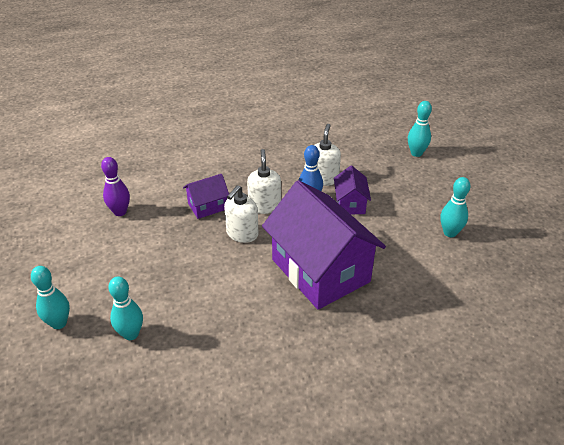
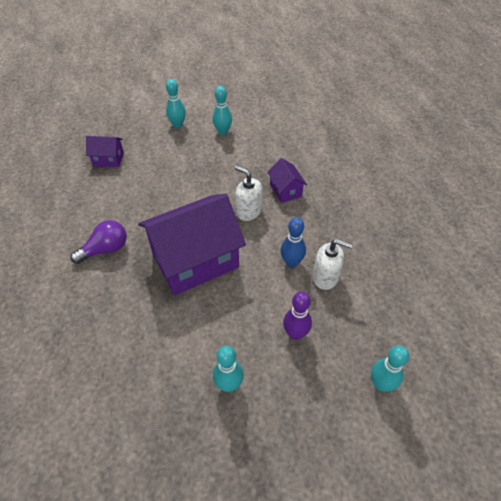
camera: 95 degrees right, 10 degrees up
purple bowling pin [101,157,130,216] -> purple bowling pin moved to [283,292,312,340]
turquoise bowling pin [108,276,143,340] -> turquoise bowling pin moved to [212,86,232,135]
white soap dispenser [247,149,281,214] -> none
purple house [334,166,371,214] -> purple house moved to [86,136,124,167]
none -> purple light bulb [70,220,127,264]

